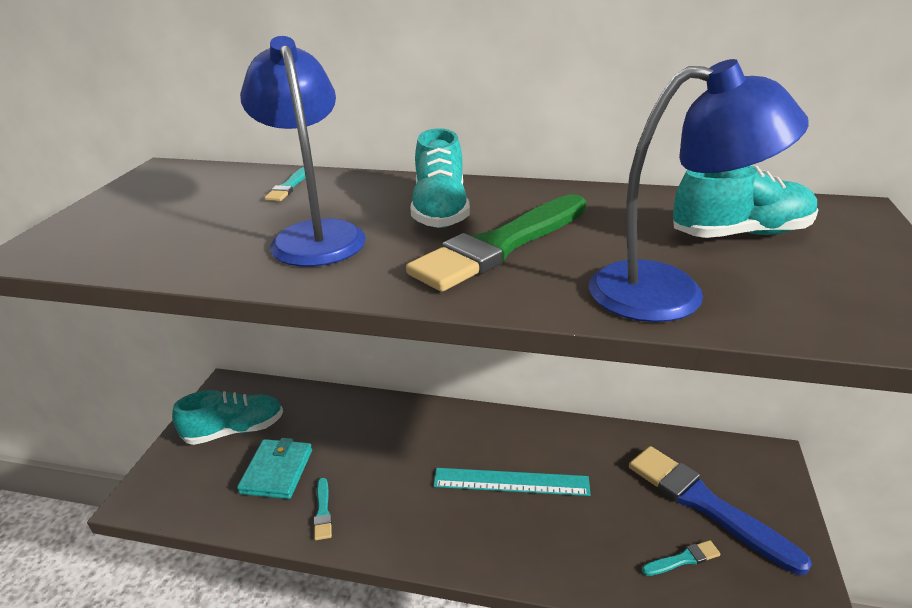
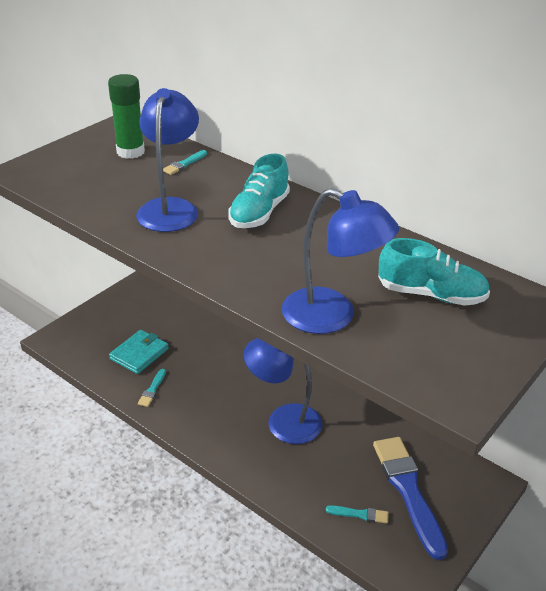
camera: 25 degrees right, 5 degrees up
turquoise shoe [172,390,283,445] -> none
green brush [406,194,587,292] -> none
turquoise ruler [433,468,590,496] -> blue lamp [244,338,323,444]
none -> green glue stick [108,74,145,159]

